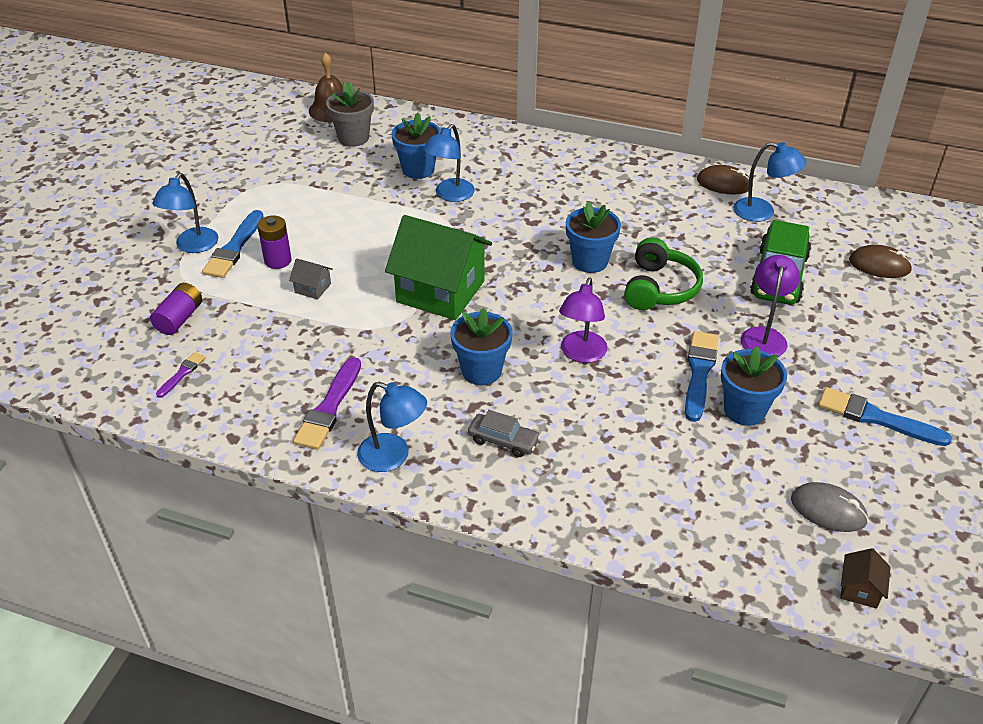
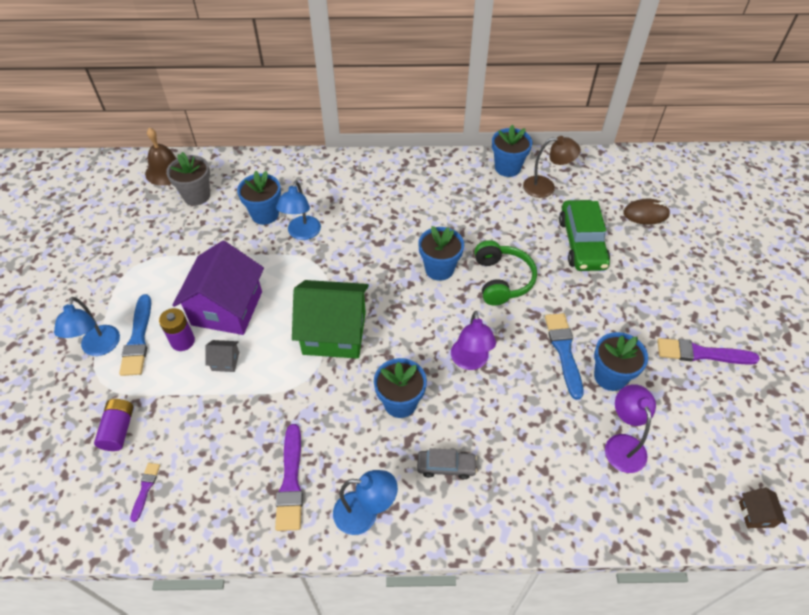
camera: 20 degrees left, 10 degrees up
brown mouse [697,165,753,195] -> blue flower pot [492,125,532,177]
blue lamp [733,142,807,222] -> brown lamp [523,136,581,198]
purple lamp [741,255,800,357] -> purple lamp moved to [605,384,656,473]
grey mouse [791,482,868,532] -> none
blue brush [818,387,952,446] -> purple brush [657,338,760,365]
none -> purple house [172,241,264,335]

